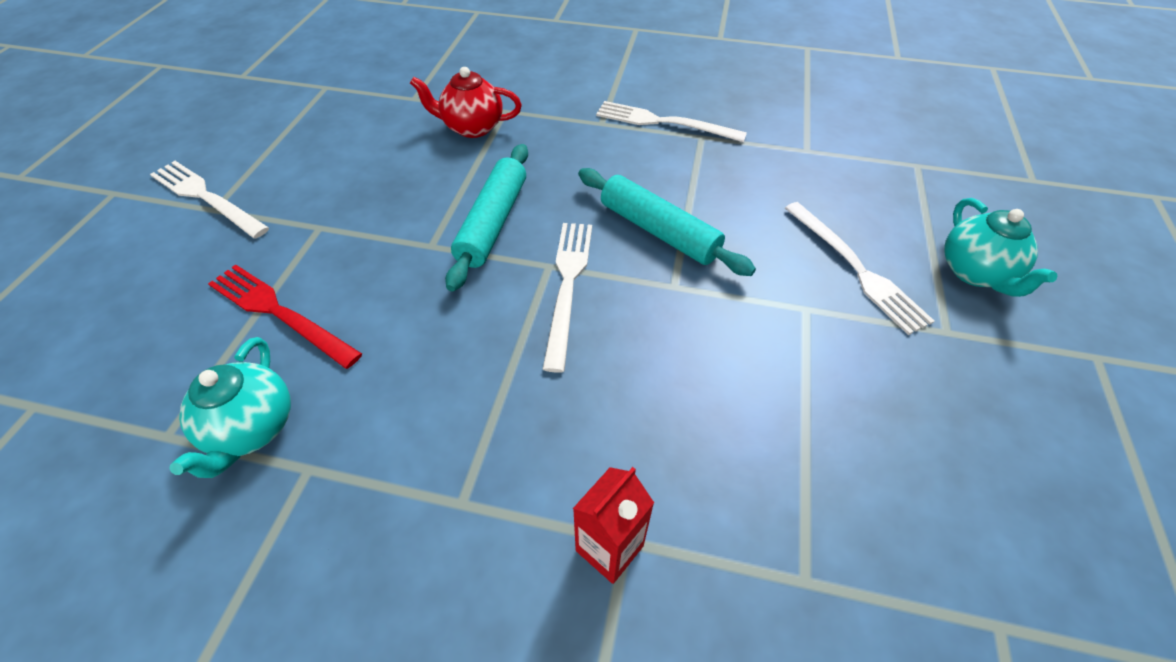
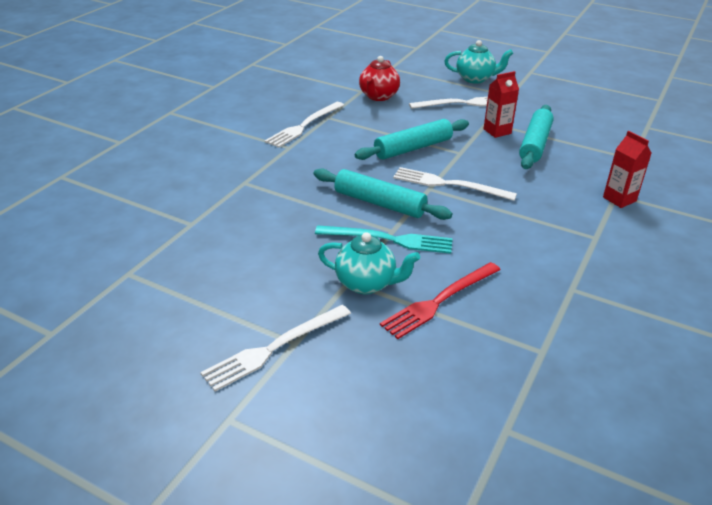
camera: 75 degrees left, 15 degrees down
turquoise teapot [169,337,291,478] -> turquoise teapot moved to [318,232,420,294]
red teapot [410,67,522,138] -> red teapot moved to [359,56,400,101]
none -> turquoise fork [315,225,453,254]
none -> red carton [483,71,519,138]
none -> turquoise rolling pin [519,105,554,169]

